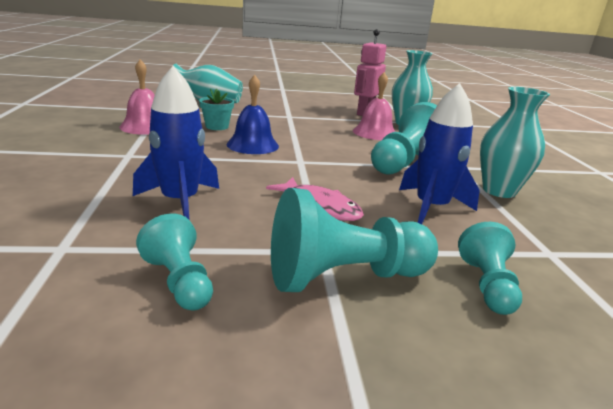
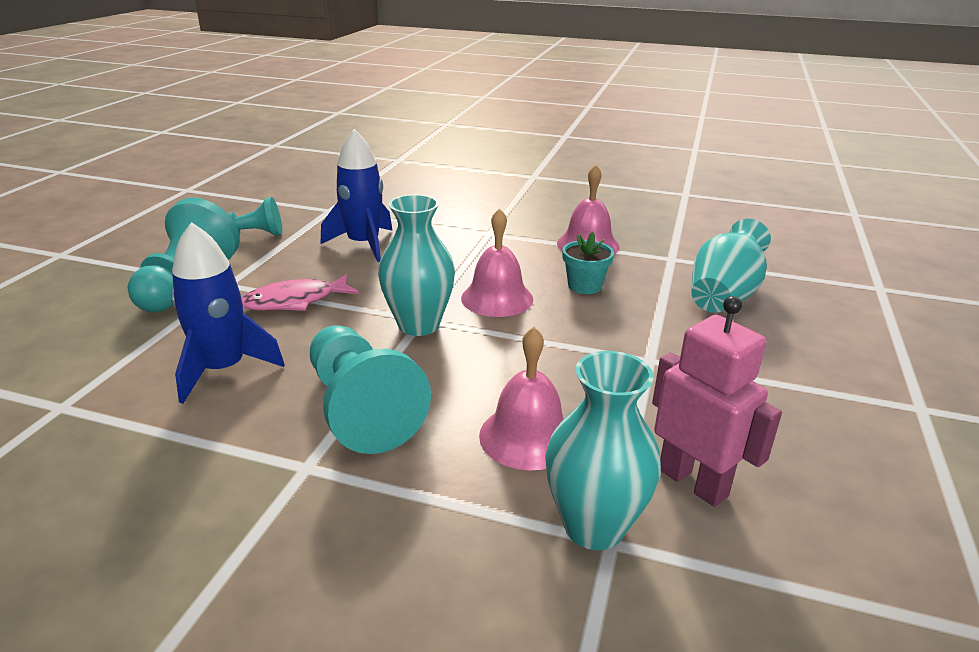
camera: 115 degrees right, 5 degrees up
blue bell [227,75,279,154] -> pink bell [461,208,533,317]
turquoise pawn [458,222,522,315] -> none
turquoise vase [480,87,550,198] -> turquoise vase moved to [378,194,455,336]

